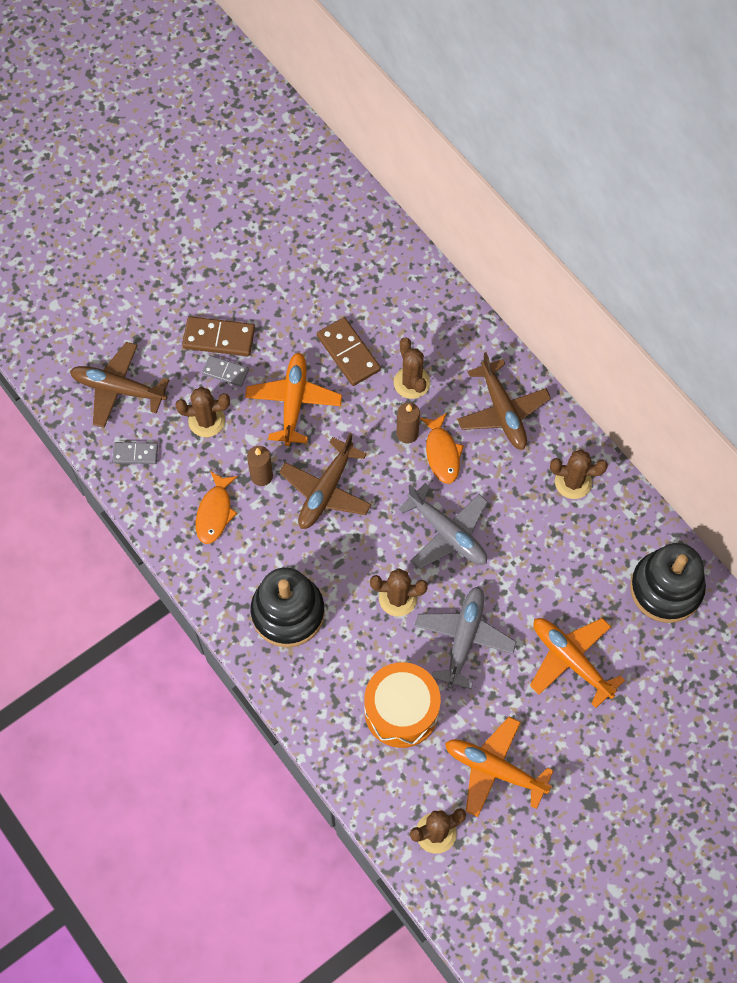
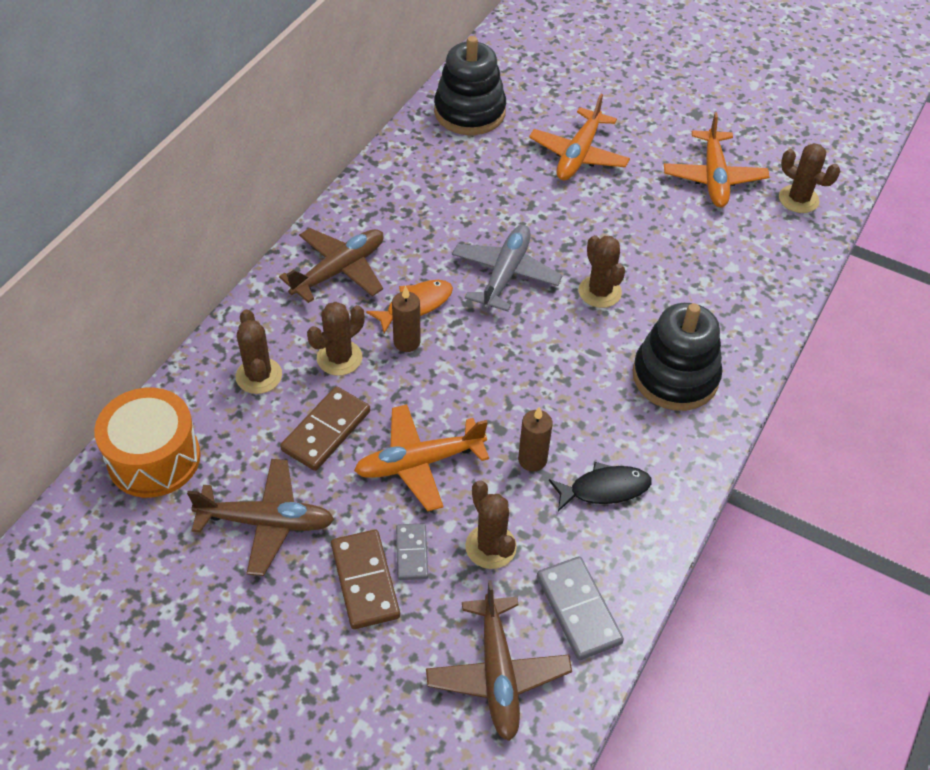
camera: 115 degrees left, 15 degrees down
grey domino [113,442,158,464] -> grey domino [537,556,624,660], size x1.61
orange fish [196,471,238,544] -> black fish [549,462,652,511]
brown plane [279,433,372,529] -> brown plane moved to [187,459,335,576]
orange drum [364,662,441,748] -> orange drum moved to [94,387,201,498]
grey plane [414,586,517,689] -> none
brown cactus [550,450,608,499] -> brown cactus moved to [236,309,282,394]

